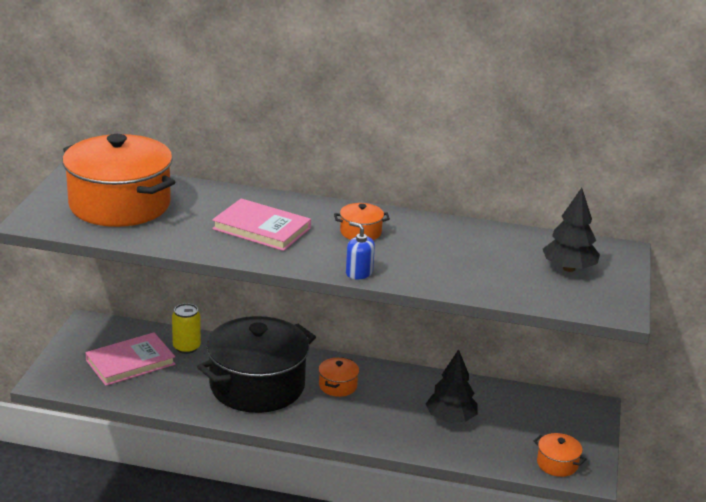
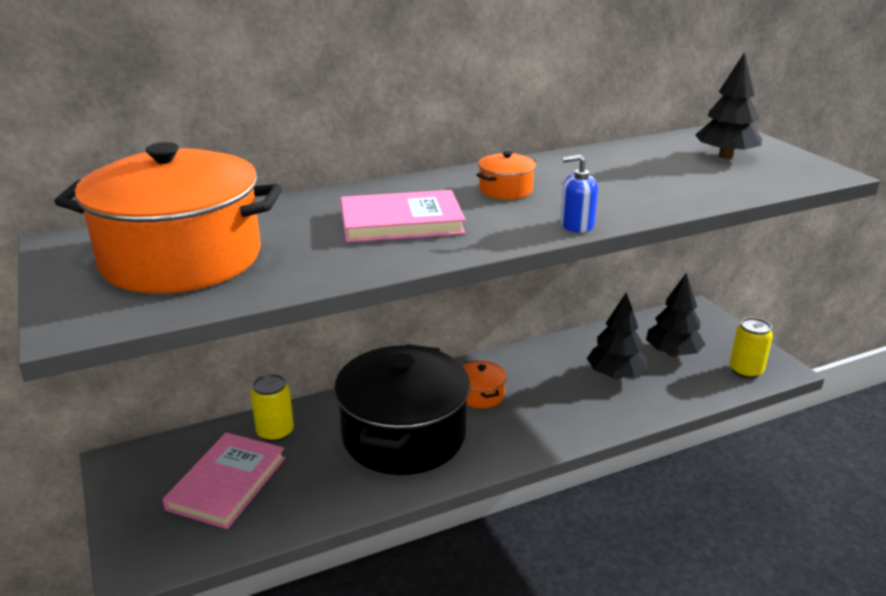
camera: 35 degrees left, 0 degrees up
orange pot [534,433,587,477] -> yellow can [730,317,773,379]
none -> black tree [646,273,706,357]

